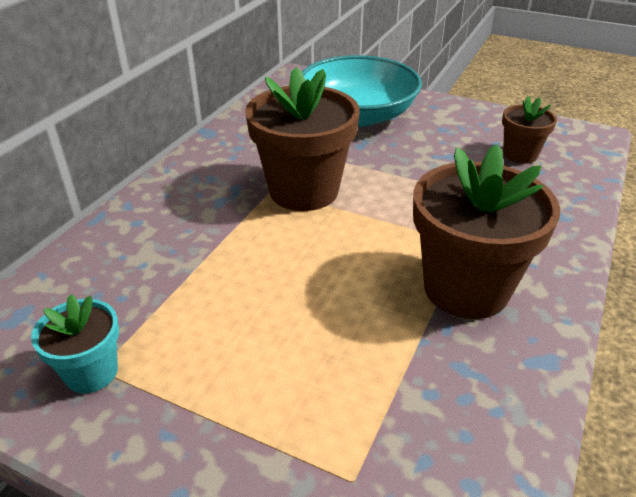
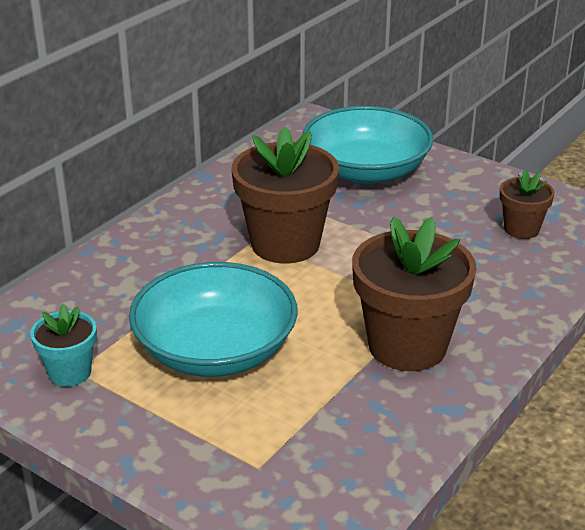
camera: 10 degrees right, 5 degrees down
none -> turquoise bowl [129,262,298,377]

